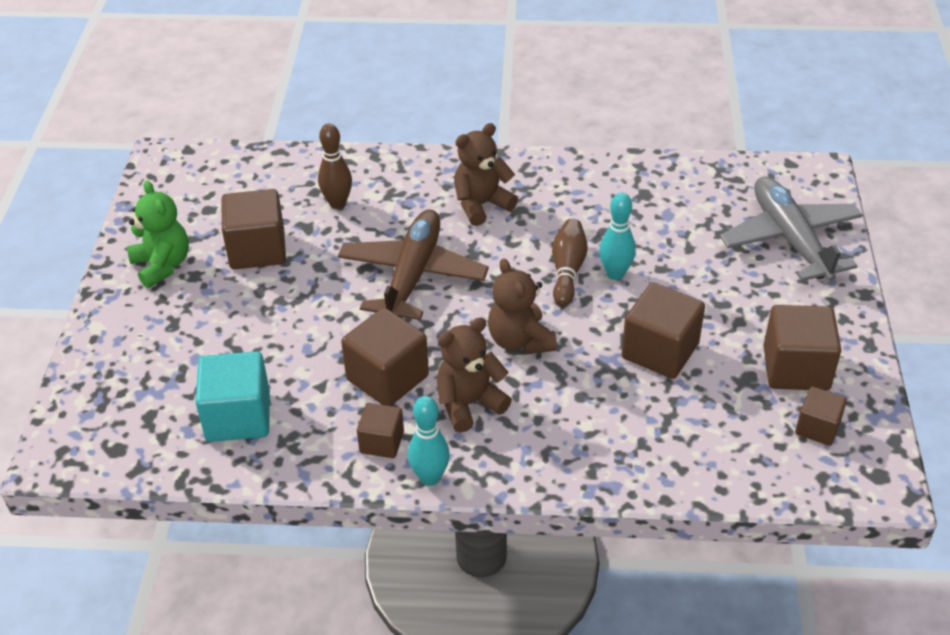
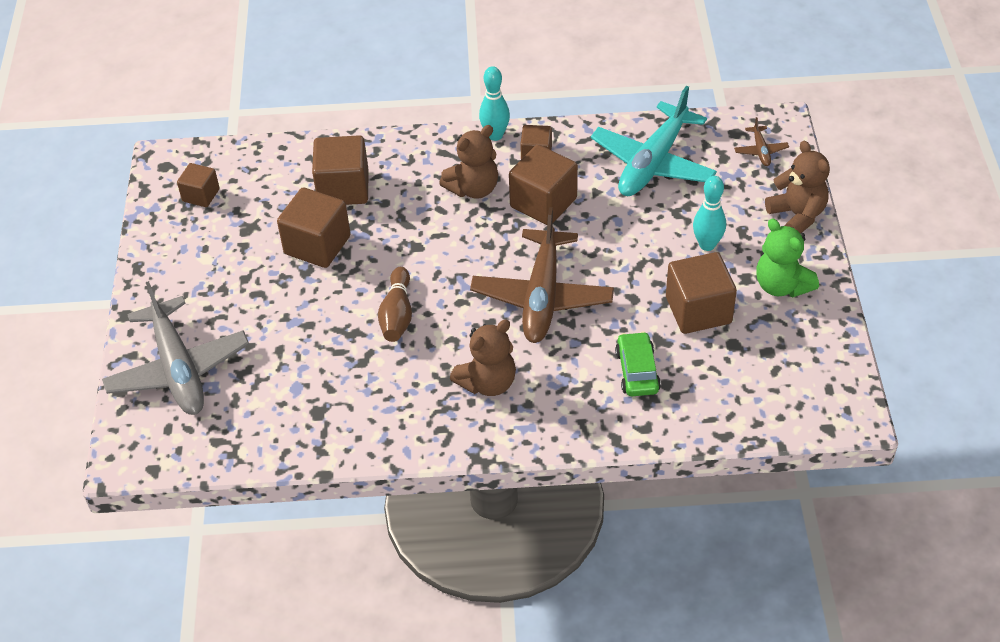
camera: 175 degrees right, 5 degrees up
turquoise cube [195,351,270,442] -> turquoise plane [591,86,717,196]
brown bowling pin [318,124,352,209] -> green car [615,332,661,396]
brown teddy bear [488,259,557,355] -> brown teddy bear moved to [765,141,830,233]
turquoise bowling pin [599,193,636,280] -> turquoise bowling pin moved to [693,176,726,251]
brown cube [763,305,841,391] -> brown cube moved to [312,135,369,205]
none -> brown plane [734,117,789,166]

